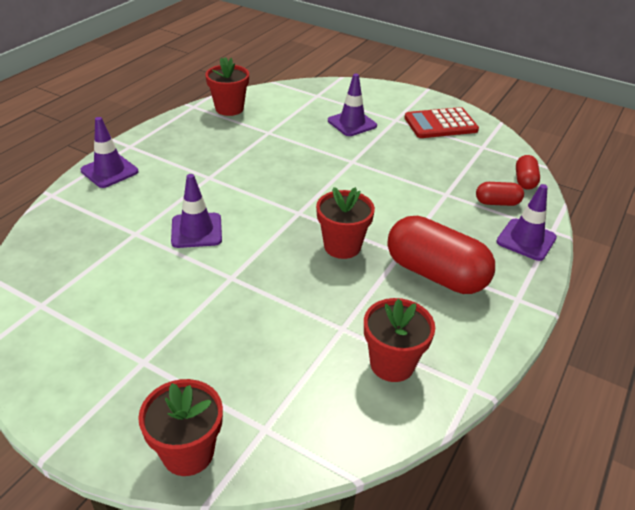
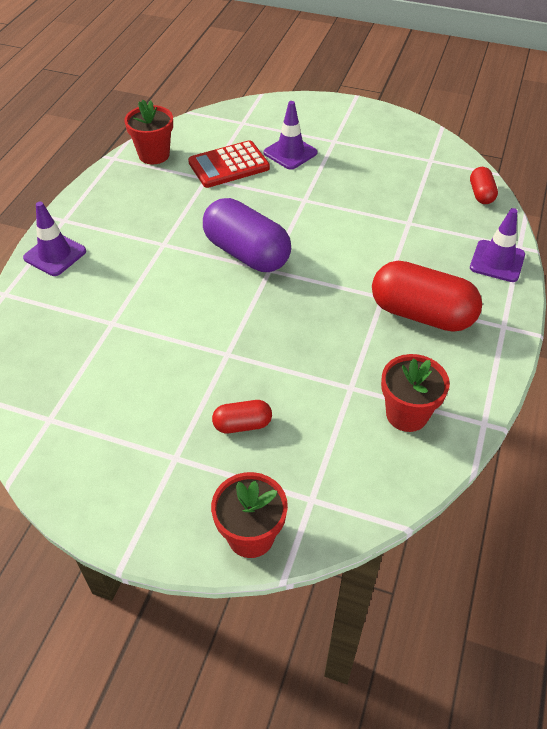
camera: 10 degrees left, 10 degrees up
purple traffic cone [171,174,222,248] -> none
red flower pot [316,187,375,259] -> none
red calculator [404,107,479,138] -> red calculator moved to [188,140,270,188]
red capsule [476,182,524,206] -> red capsule moved to [212,400,272,433]
none -> purple capsule [203,198,291,272]

